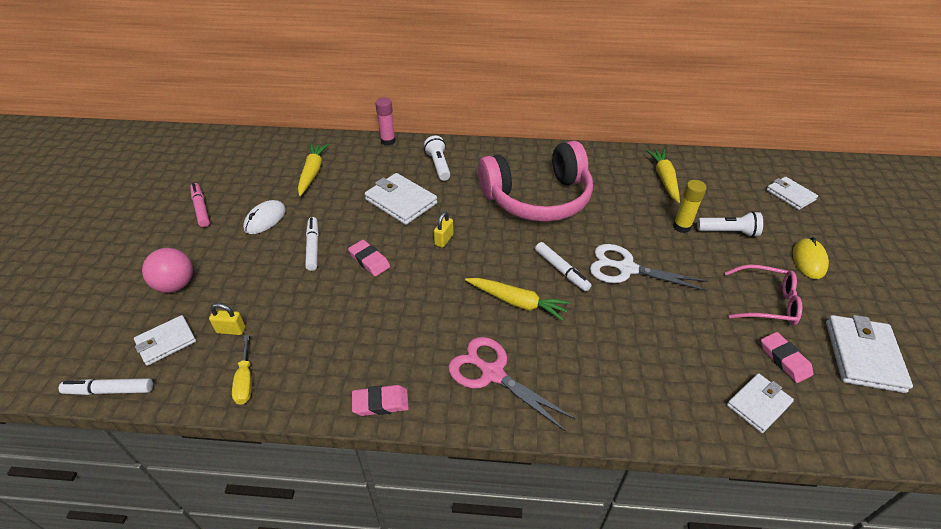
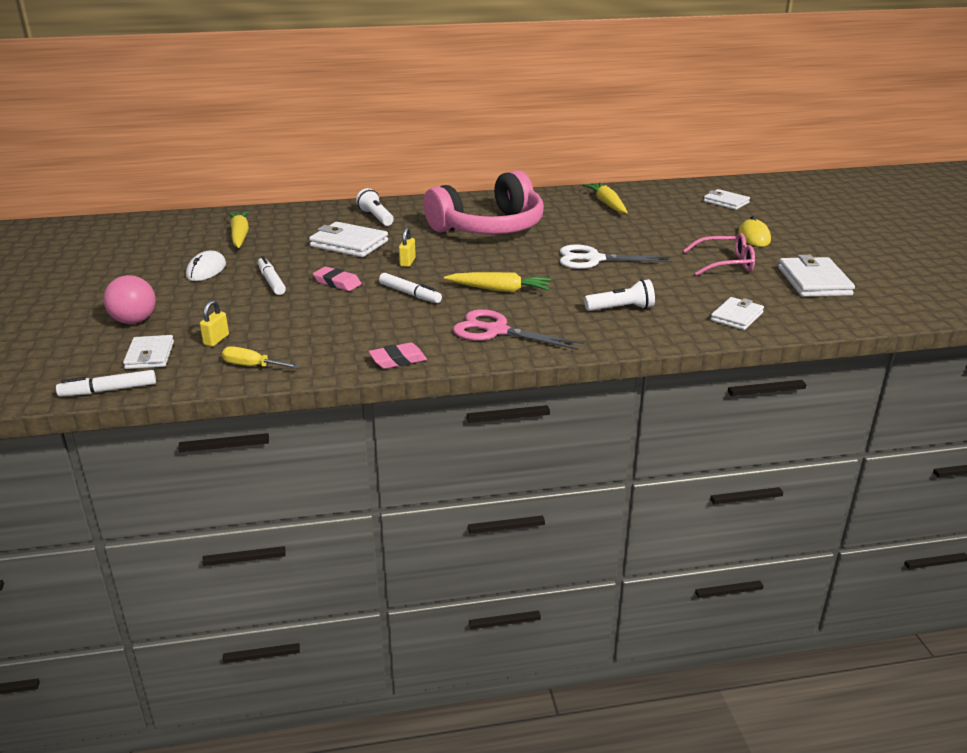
camera: 15 degrees left, 15 degrees down
white wallet [134,315,196,366] -> white wallet turned 45 degrees counterclockwise [123,335,174,369]
pink marker [190,183,210,227] -> none
yellow padlock [209,303,245,335] -> yellow padlock turned 60 degrees counterclockwise [200,300,229,346]
yellow screwdriver [232,335,252,405] -> yellow screwdriver turned 135 degrees clockwise [222,346,300,368]
pink glue stick [375,98,396,146] -> none
white marker [535,242,592,292] -> white marker moved to [379,273,442,303]
yellow glue stick [673,180,707,233] -> none
white flashlight [697,211,763,237] -> white flashlight moved to [584,279,655,311]
pink eraser [761,332,813,383] -> none

